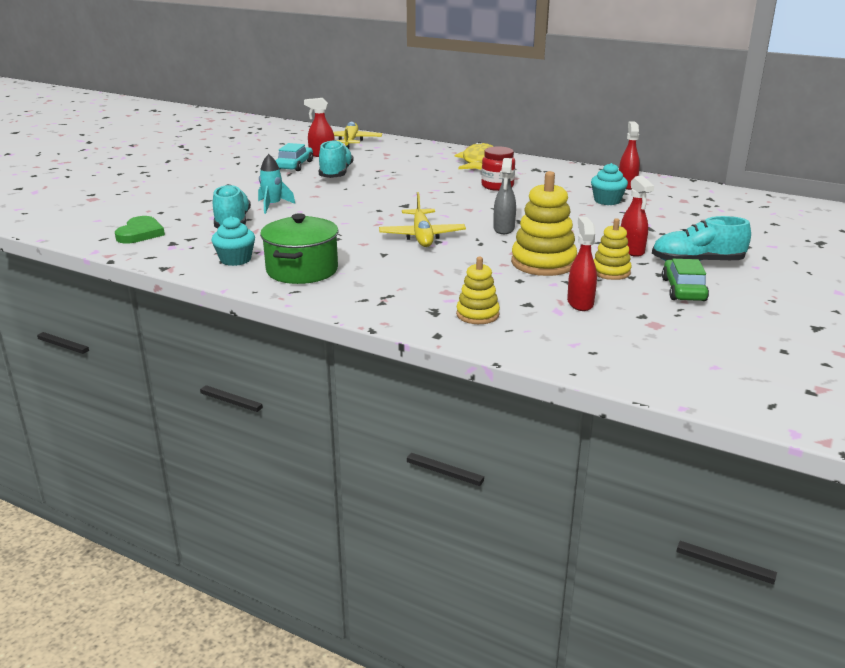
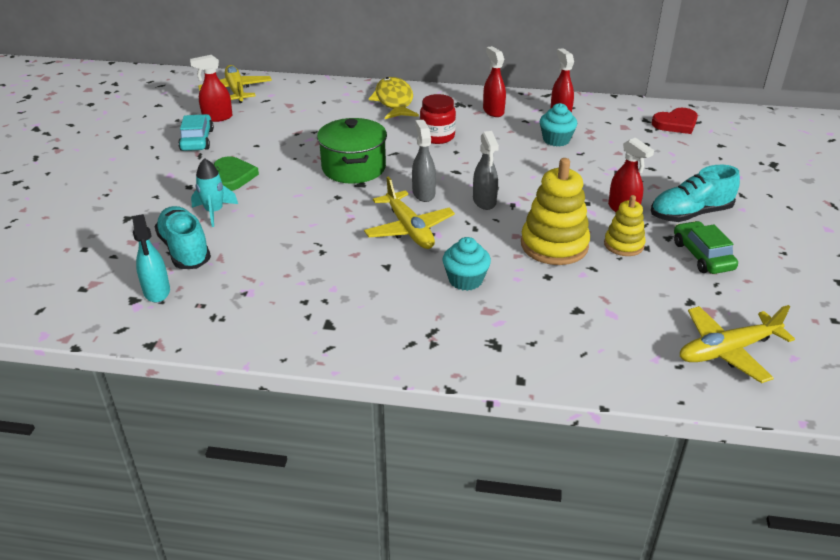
camera: 20 degrees left, 10 degrees up
green heart [115,216,165,244] -> green heart moved to [213,157,259,191]
turquoise cupcake [212,216,255,266] -> turquoise cupcake moved to [443,237,491,291]
green pot [260,213,338,284] -> green pot moved to [317,118,387,184]
turquoise shoe [319,140,354,178] -> none
yellow stacking toy [456,257,500,324] -> none
red spray bottle [567,217,597,311] -> red spray bottle moved to [483,46,506,117]
none -> turquoise spray bottle [132,214,170,302]
none -> grey spray bottle [412,120,436,202]
none -> red heart [652,108,698,134]
none -> yellow plane [680,305,795,383]

